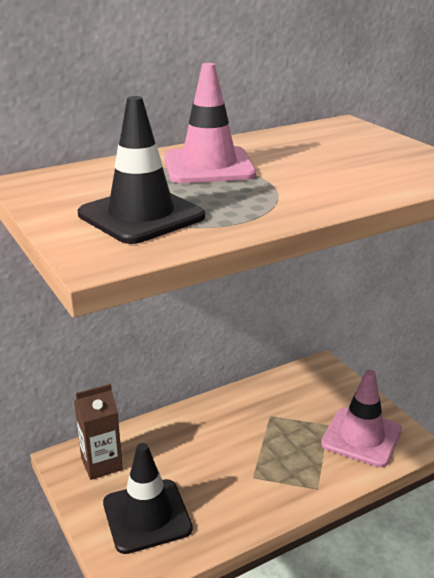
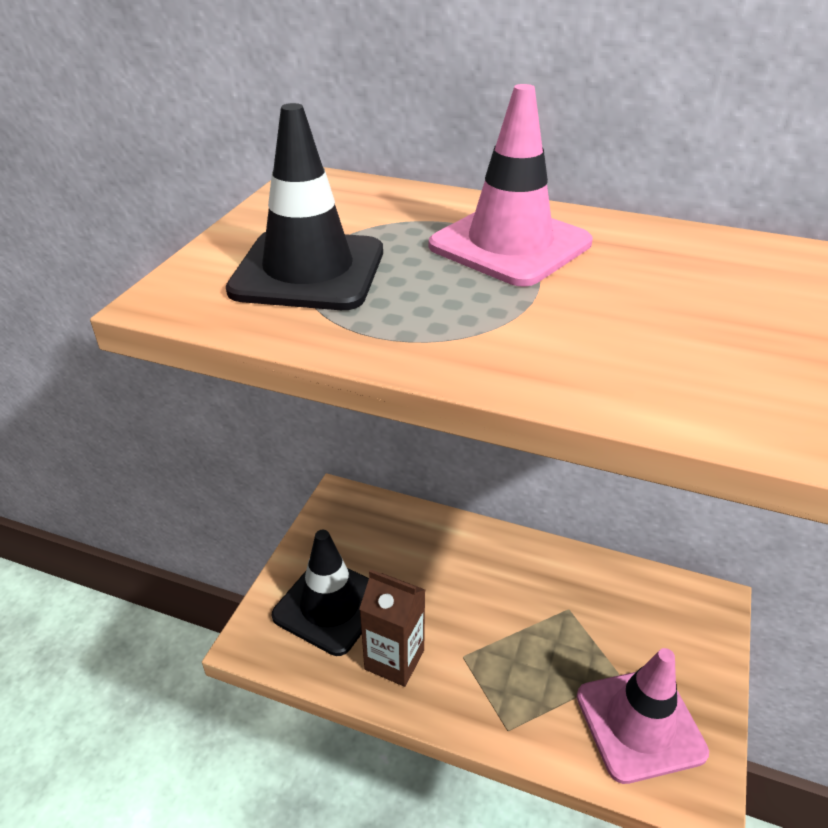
camera: 50 degrees right, 10 degrees up
brown carton [74,384,123,480] -> brown carton moved to [359,569,425,687]

